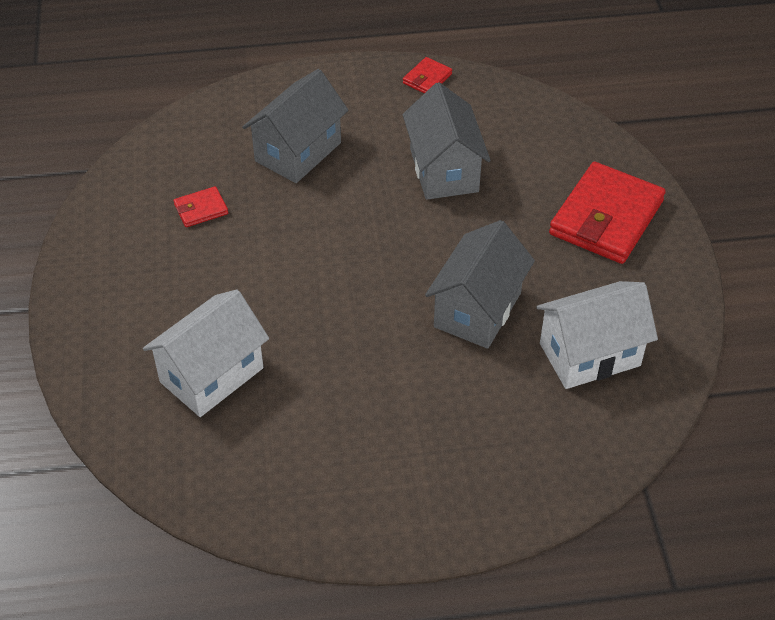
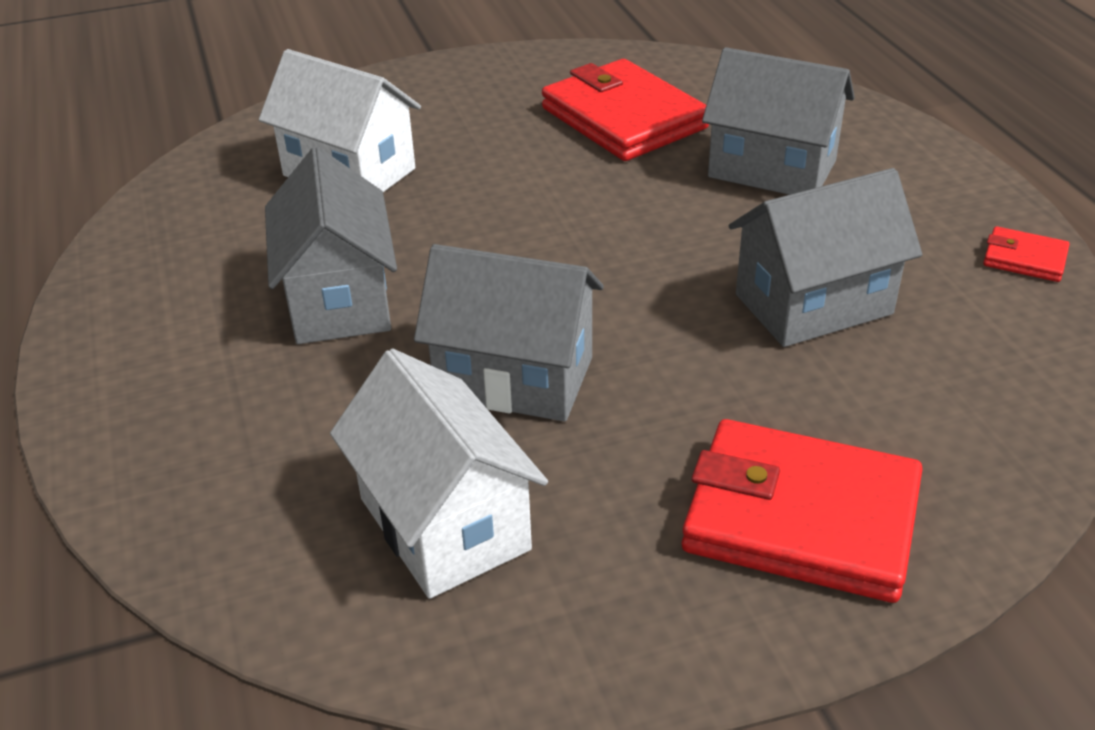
camera: 80 degrees right, 10 degrees down
red wallet [174,186,228,227] -> red wallet [542,59,709,161], size x2.24
none -> grey house [265,147,397,344]

